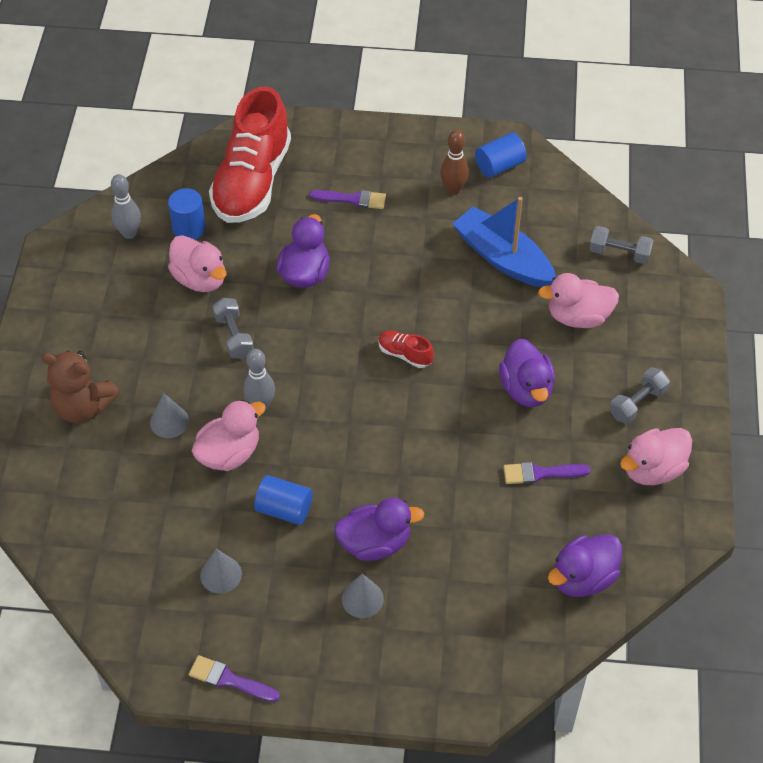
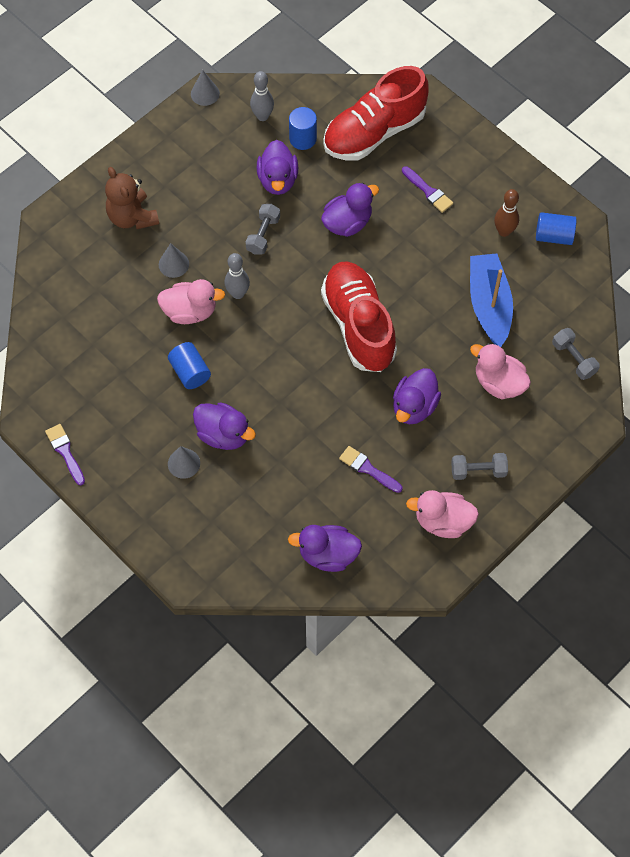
camera: 40 degrees right, 10 degrees up
pink duck [168,235,227,292] -> purple duck [257,140,298,195]
grey cone [200,549,242,594] -> grey cone moved to [191,70,220,106]
red shoe [378,331,434,368] -> red shoe [321,261,397,372], size x2.50

